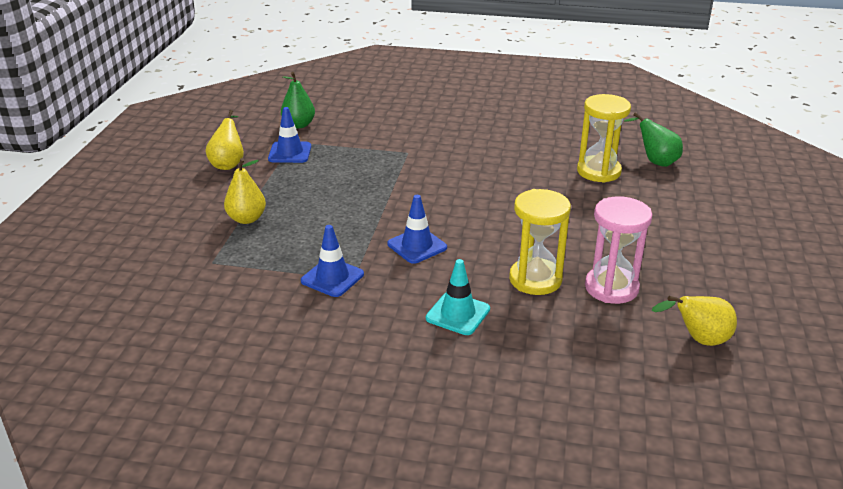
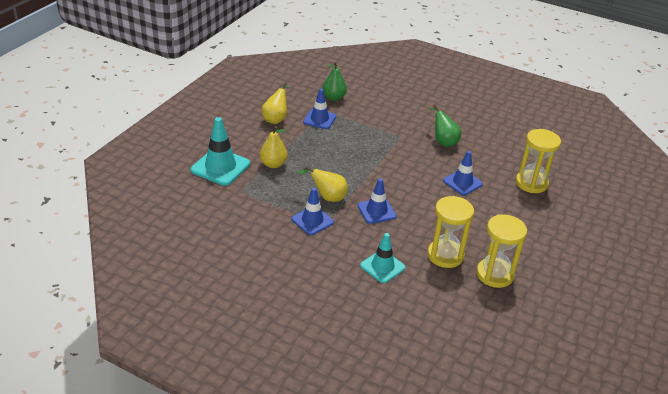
camera: 15 degrees right, 5 degrees up
pink hourglass [585,196,652,304] -> yellow hourglass [476,214,527,288]
green pear [624,112,683,167] -> green pear moved to [429,105,461,147]
yellow pear [652,296,737,346] -> yellow pear moved to [297,166,348,202]
none -> turquoise traffic cone [191,117,250,186]
none -> blue traffic cone [443,151,483,195]

